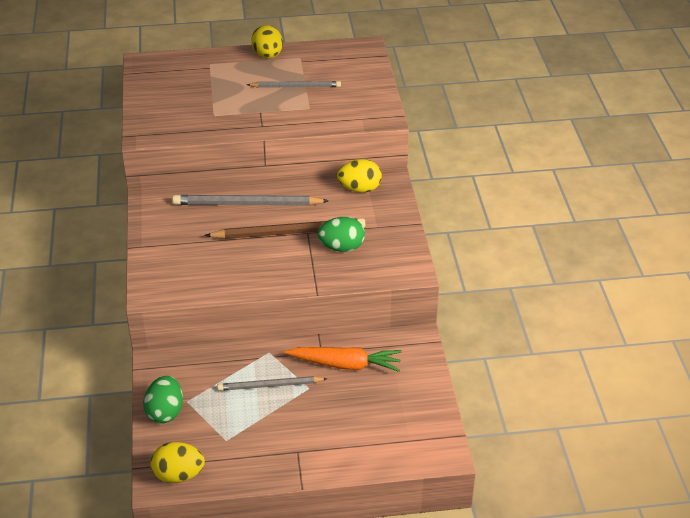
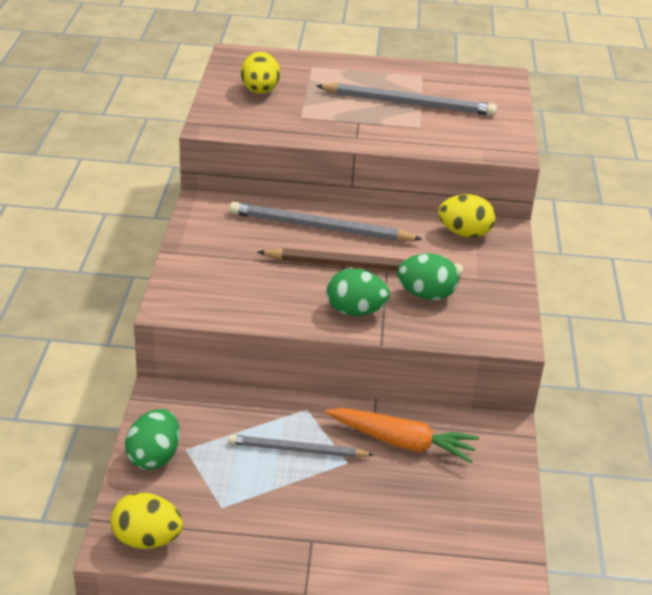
camera: 10 degrees right, 5 degrees down
grey pencil [247,81,341,88] -> grey pencil [316,83,497,116], size x1.57
yellow egg [251,25,283,59] -> yellow egg moved to [241,52,280,94]
none -> green egg [327,268,390,316]

